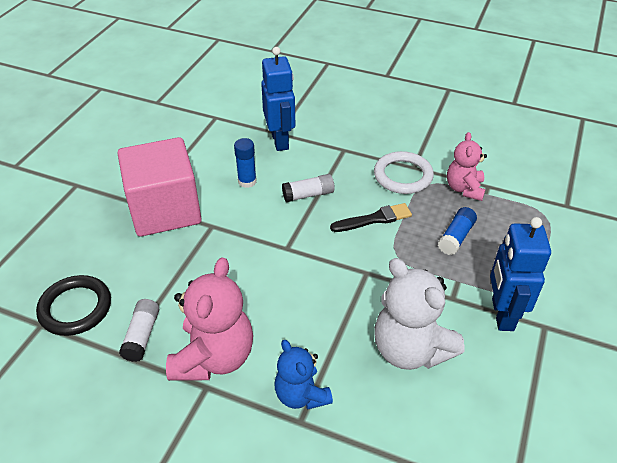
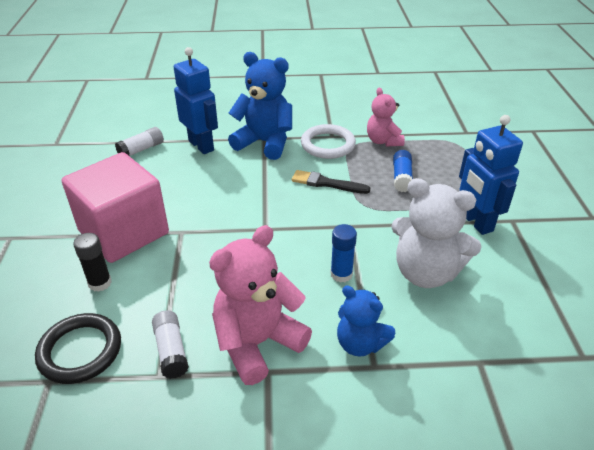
camera: 25 degrees left, 5 degrees down
pink teddy bear [166,257,253,381] -> pink teddy bear turned 120 degrees counterclockwise [209,225,312,385]
blue glue stick [234,138,257,188] -> blue glue stick moved to [330,224,357,283]
white glue stick [282,174,335,202] -> white glue stick moved to [115,127,164,156]
black brush [330,203,412,232] -> black brush turned 120 degrees counterclockwise [292,170,370,194]
none -> black glue stick [73,233,112,292]
none -> blue teddy bear [228,52,292,160]

